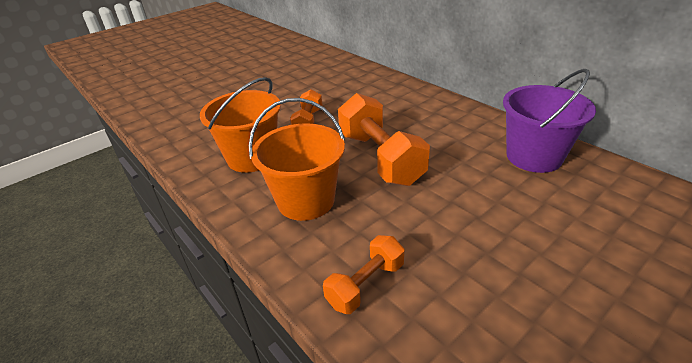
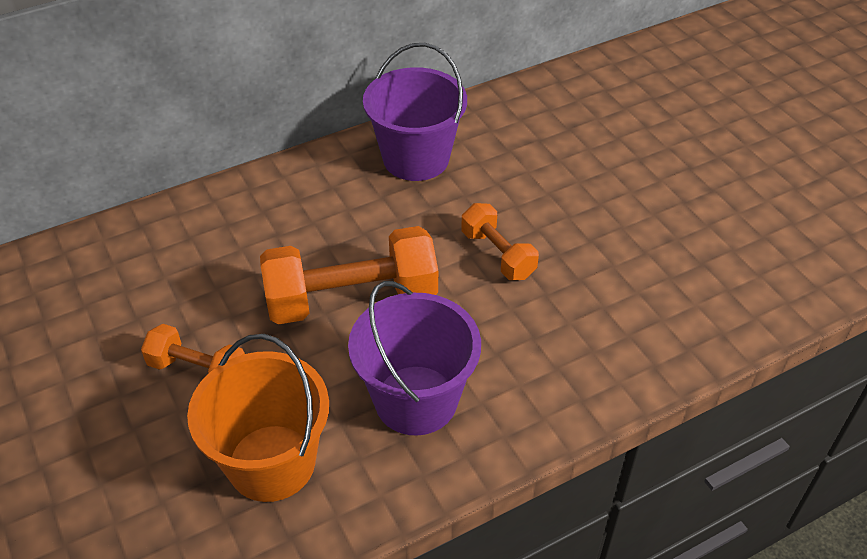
camera: 80 degrees left, 10 degrees up
orange bucket [249,98,345,221] -> purple bucket [348,281,481,435]
orange dumbbell [323,235,404,314] -> orange dumbbell moved to [461,203,539,280]

